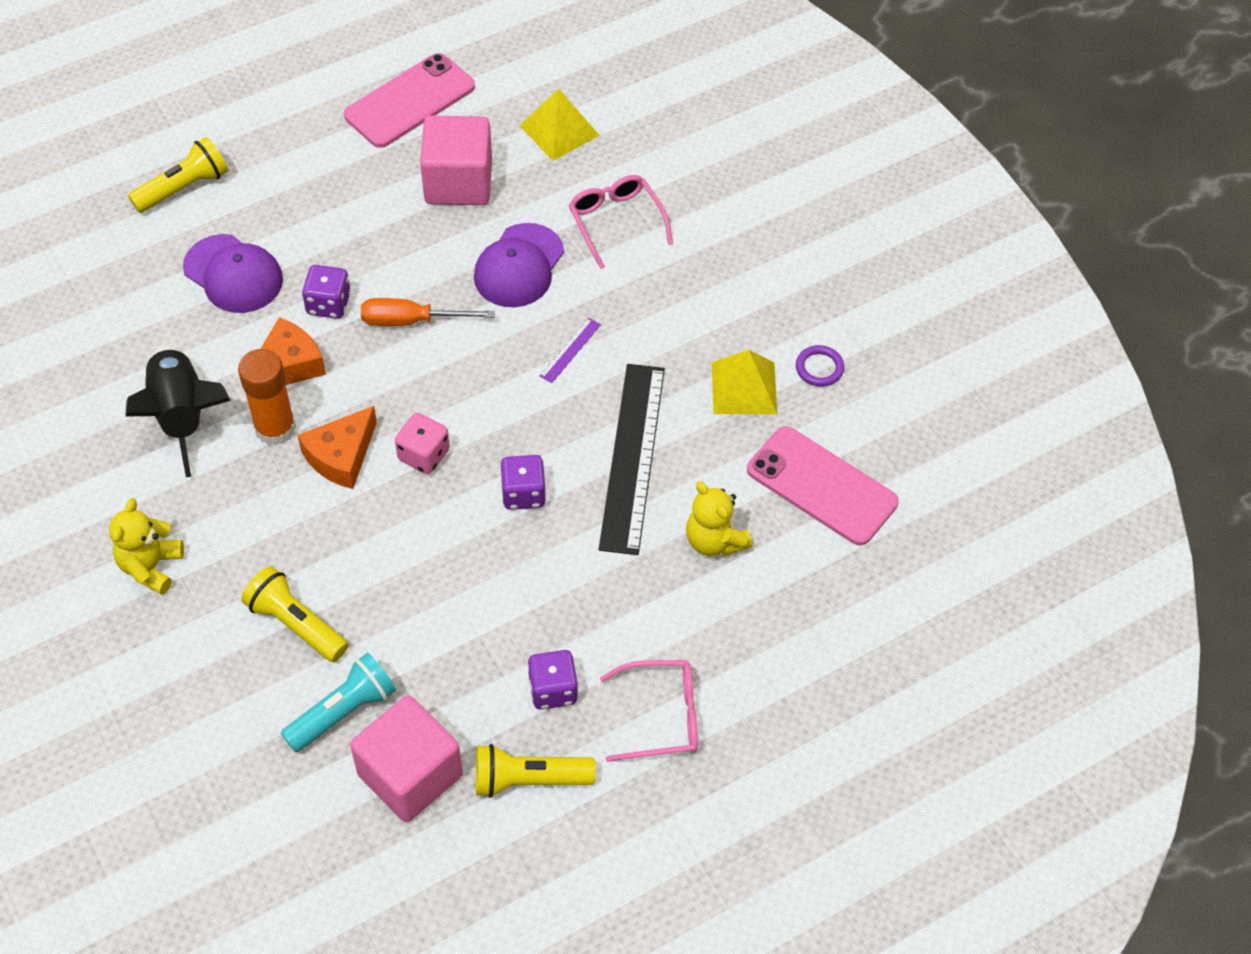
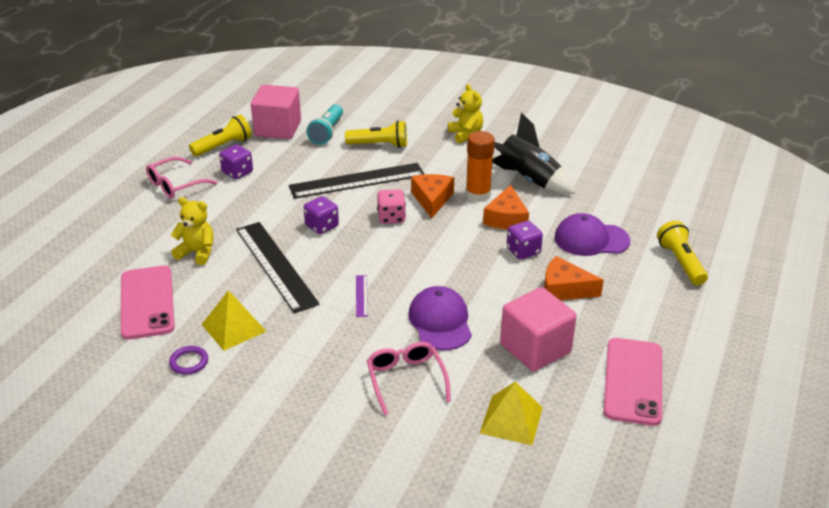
camera: 145 degrees right, 20 degrees down
yellow flashlight [128,137,228,213] -> yellow flashlight turned 150 degrees clockwise [657,220,708,285]
orange screwdriver [361,298,495,326] -> none
pink glasses [569,175,673,269] -> pink glasses turned 135 degrees counterclockwise [367,342,451,415]
pink phone [747,426,899,546] -> pink phone turned 75 degrees clockwise [121,266,175,340]
none -> black ruler [289,163,425,199]
none -> orange cheese [544,256,604,300]

